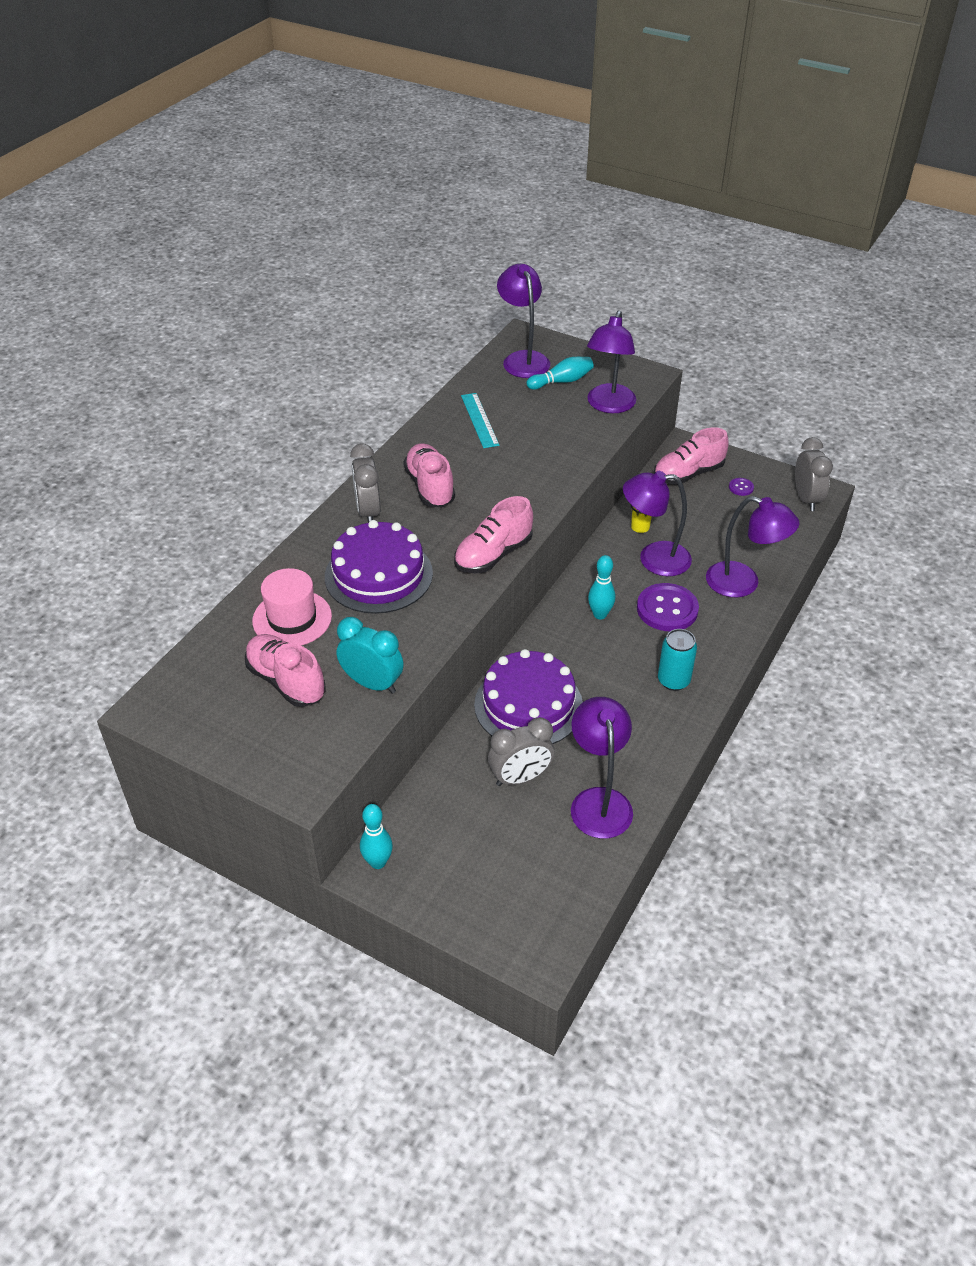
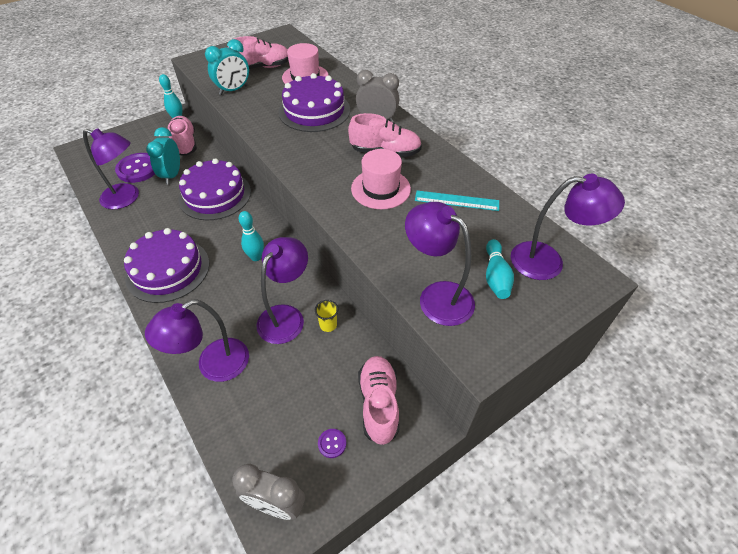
camera: 115 degrees right, 5 degrees up
pink shoe [454,496,533,573] -> pink shoe moved to [168,116,197,156]
grey clock [488,717,555,786] -> turquoise clock [146,127,180,185]
purple button [637,583,699,631] -> purple button moved to [115,153,155,183]
turquoise can [658,629,697,691] -> purple cake [124,228,209,303]
none -> pink hat [351,149,411,209]

